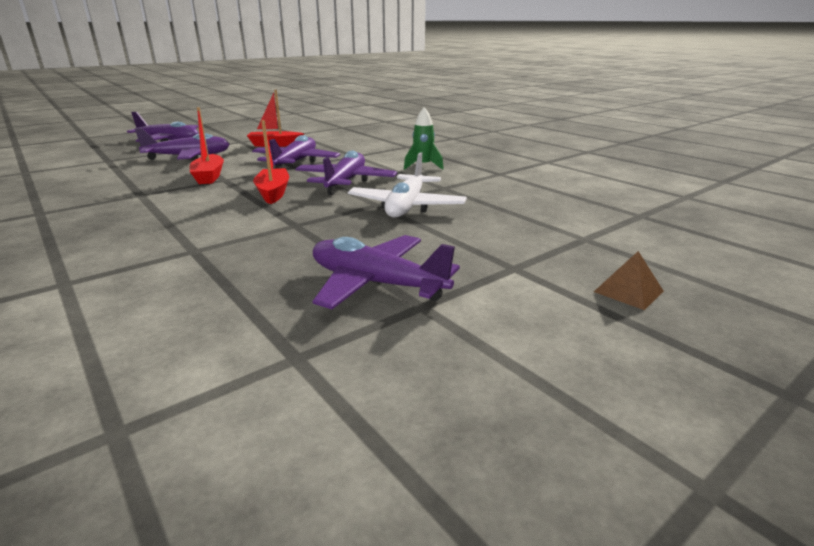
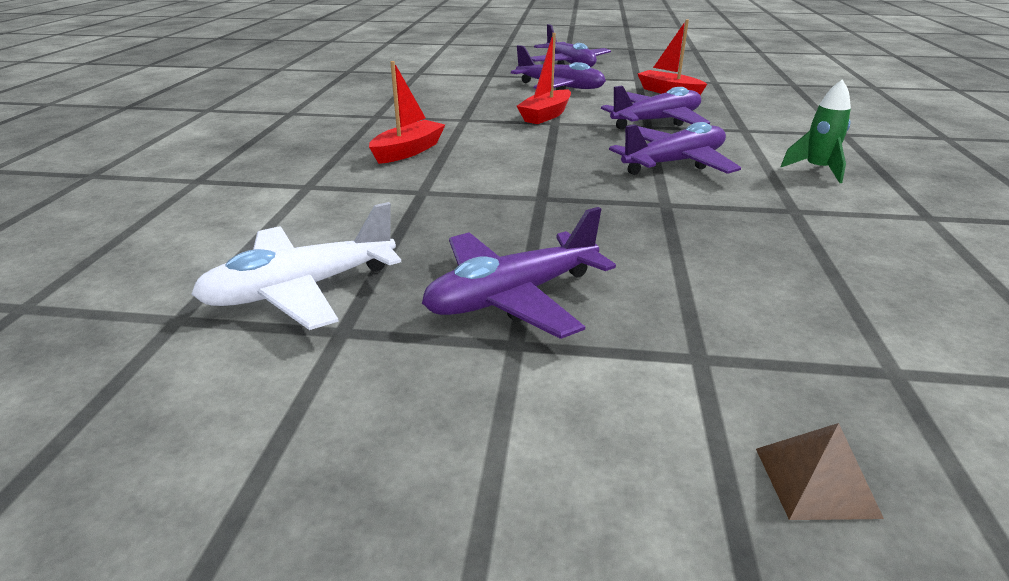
camera: 45 degrees right, 5 degrees up
red boat [253,120,289,204] -> red boat moved to [369,61,445,164]
purple plane [313,235,460,309] -> purple plane turned 105 degrees counterclockwise [422,207,616,339]
white plane [348,152,467,218] -> white plane moved to [191,202,401,330]

